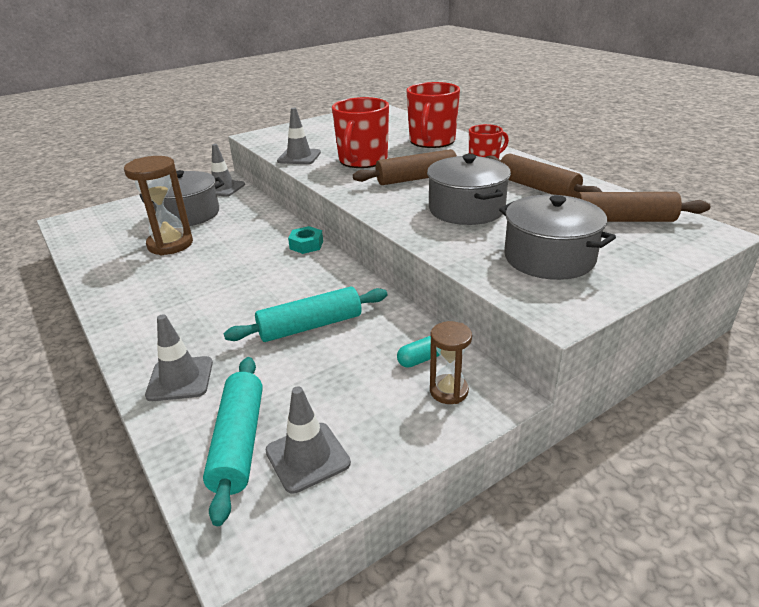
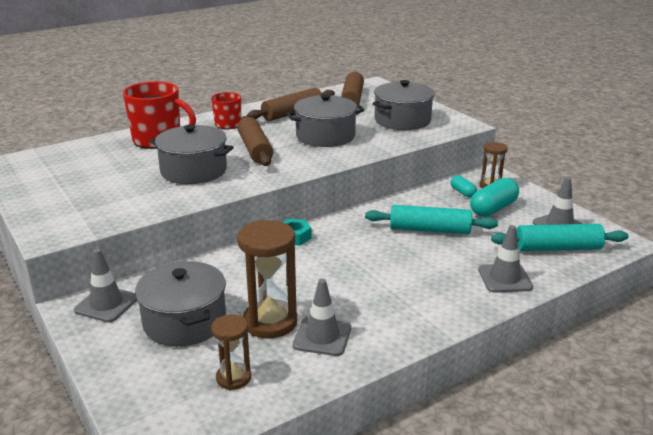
camera: 90 degrees left, 5 degrees down
turquoise rolling pin [224,286,387,342] -> turquoise rolling pin turned 60 degrees counterclockwise [365,205,498,234]
grey traffic cone [277,108,321,164] -> grey traffic cone moved to [293,279,351,356]
red mug [332,97,389,168] -> grey pot [150,125,234,184]
none -> brown hourglass [211,315,251,390]
none -> turquoise capsule [470,178,519,217]

